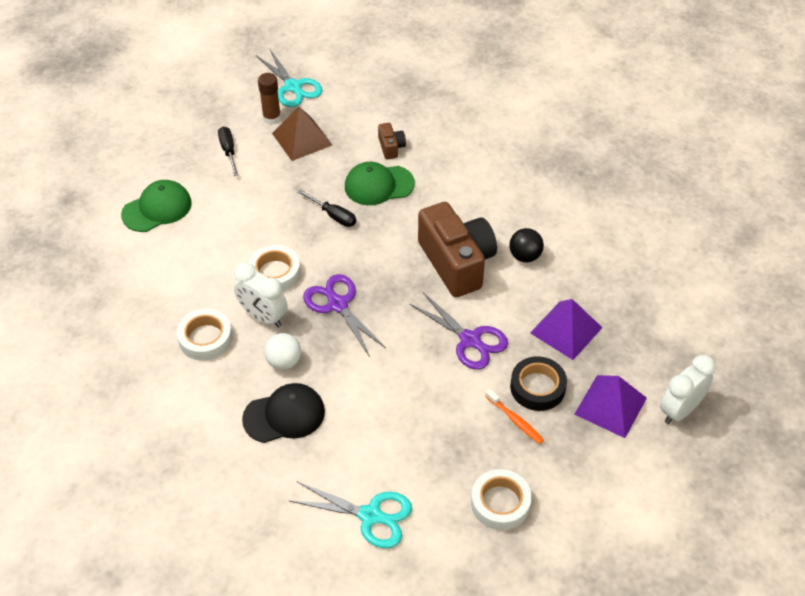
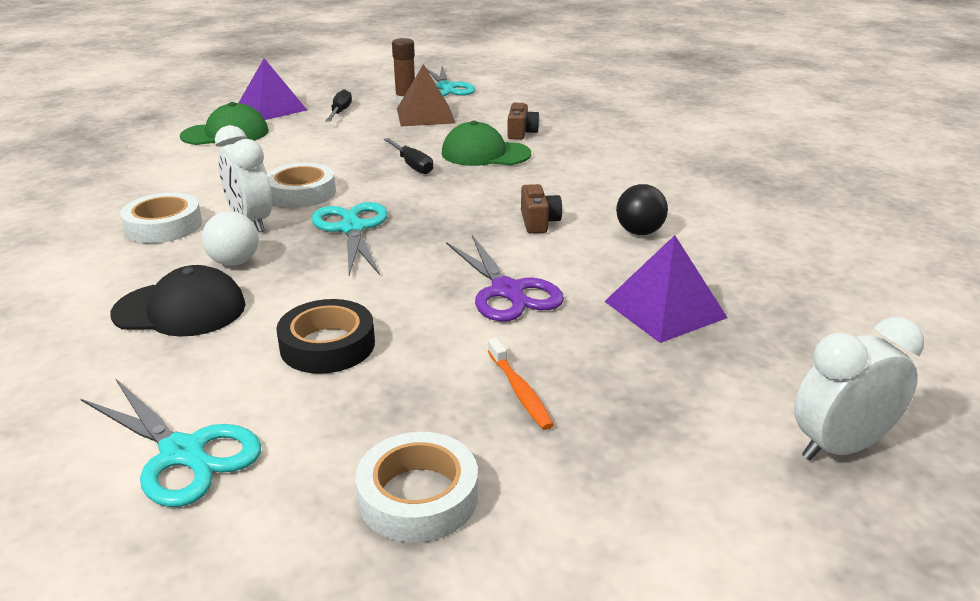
camera: 20 degrees right, 20 degrees down
purple scissors [303,274,386,357] -> turquoise scissors [312,202,388,276]
brown camera [418,202,497,297] -> brown camera [521,184,562,233], size x0.43
black tape [510,356,567,411] -> black tape moved to [276,299,375,374]
purple pyramid [574,375,647,438] -> purple pyramid moved to [239,58,307,120]

